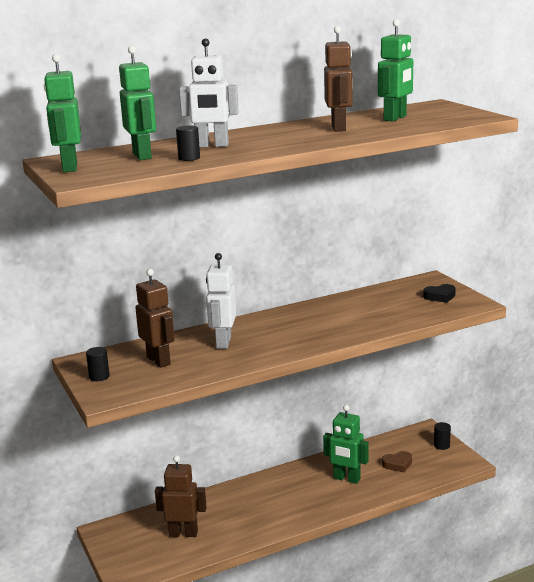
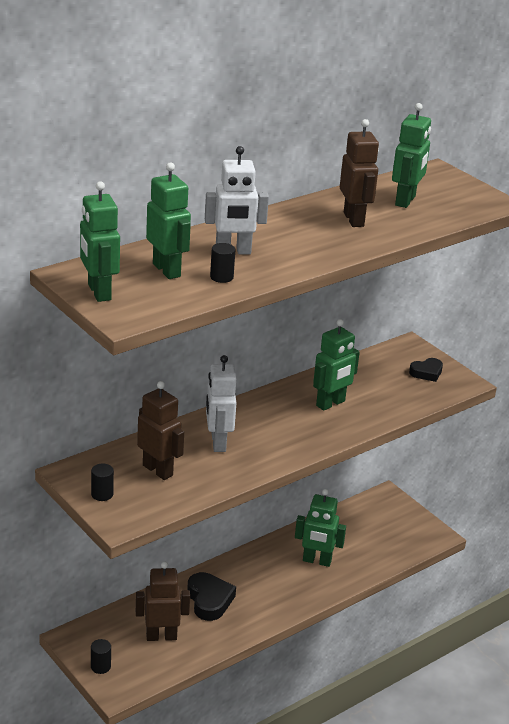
camera: 15 degrees left, 10 degrees up
brown heart [382,451,412,472] -> none
black cylinder [434,422,451,450] -> black cylinder moved to [91,639,111,674]
none -> black heart [187,572,236,621]
none -> green robot [313,319,360,411]

